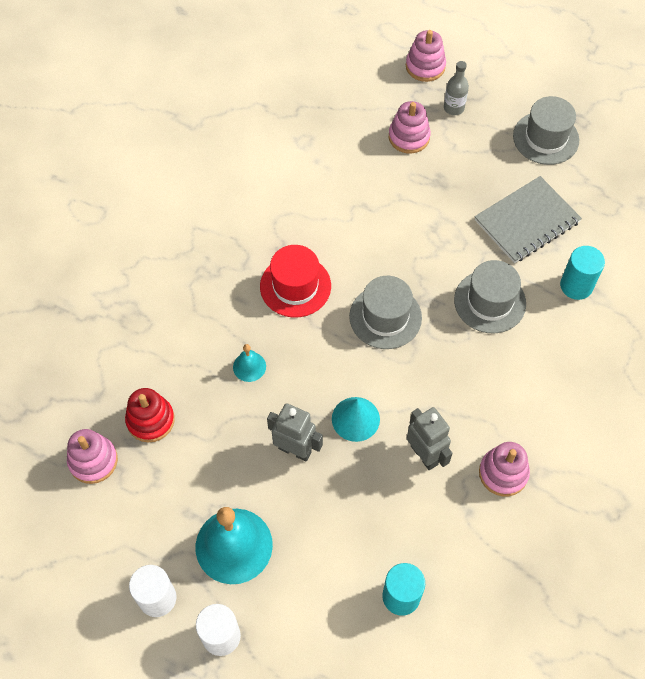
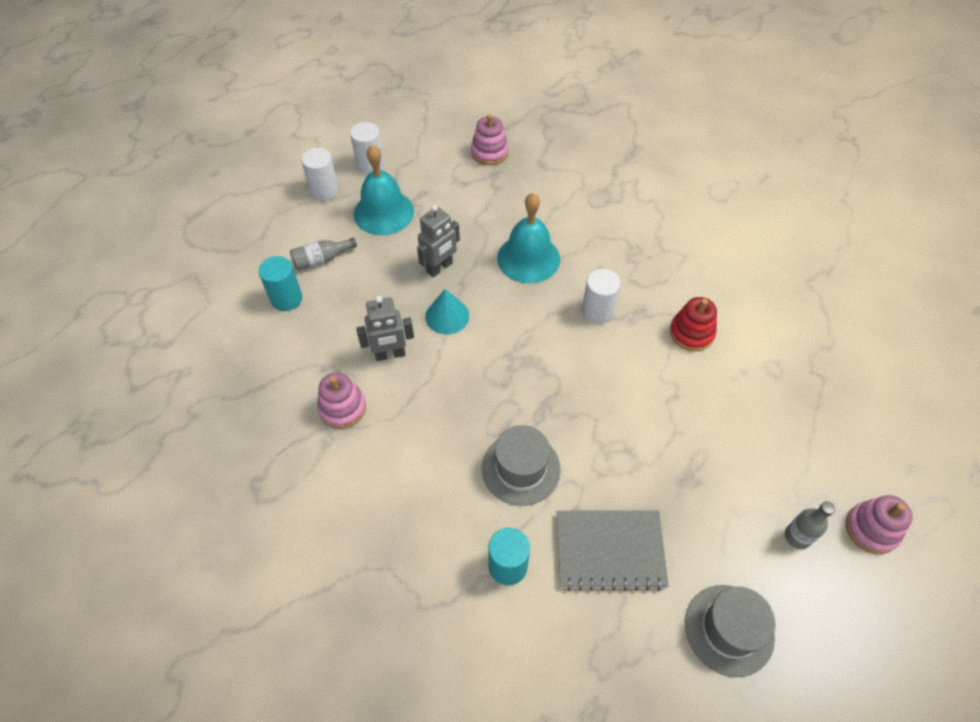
camera: 110 degrees right, 5 degrees down
red stacking toy [125,388,175,443] -> red stacking toy moved to [670,297,717,351]
turquoise bell [233,344,266,382] -> turquoise bell [497,193,560,284], size x2.14
red hat [260,245,331,317] -> white cylinder [582,269,620,324]
grey hat [349,276,422,349] -> none
pink stacking toy [389,101,431,154] -> none
grey notebook [474,176,582,263] -> grey notebook turned 75 degrees counterclockwise [556,511,669,591]
none -> grey bottle [290,237,357,271]

